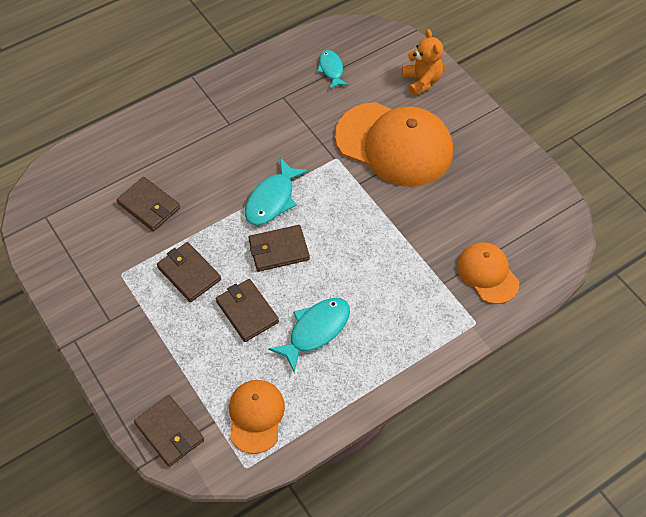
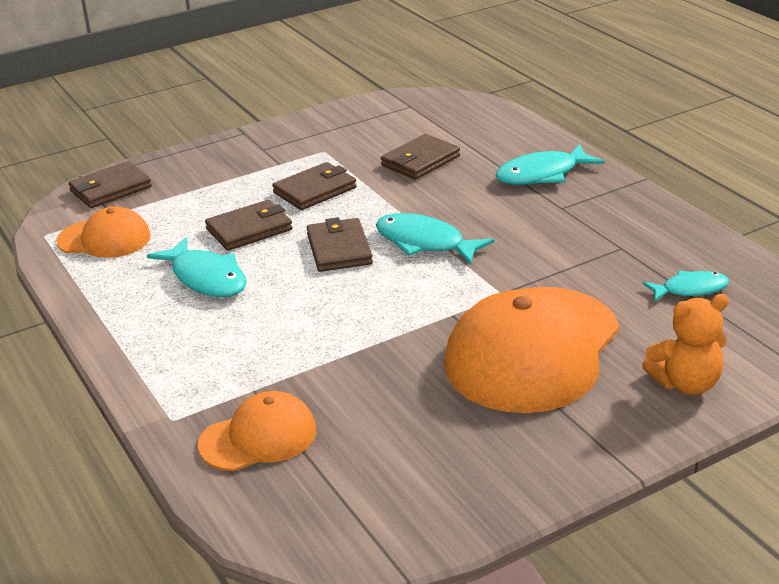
camera: 95 degrees right, 25 degrees down
none -> turquoise fish [495,144,605,185]

